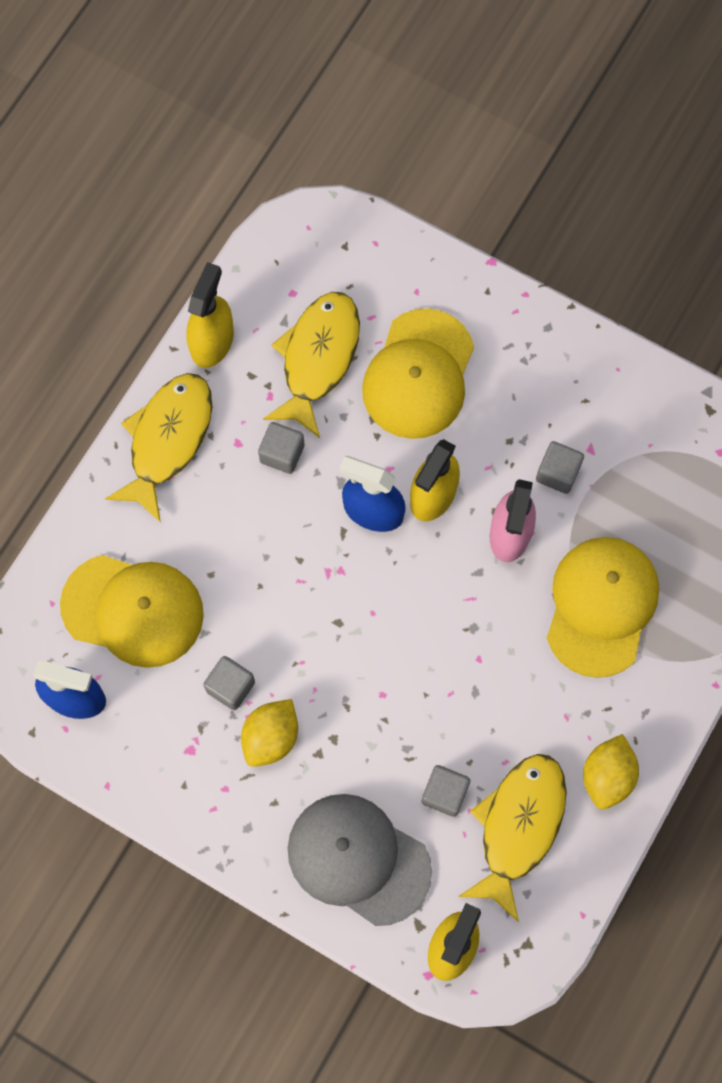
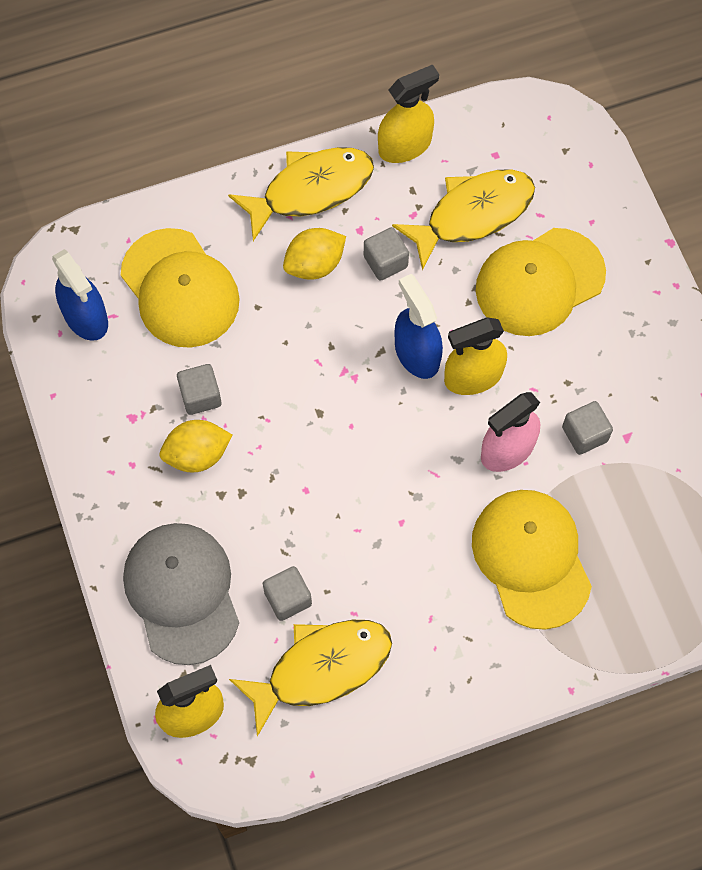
camera: 40 degrees right, 5 degrees down
yellow cap [547,537,659,678] -> yellow cap turned 75 degrees counterclockwise [472,490,592,630]
yellow lemon [583,734,639,809] -> yellow lemon moved to [283,228,346,280]

